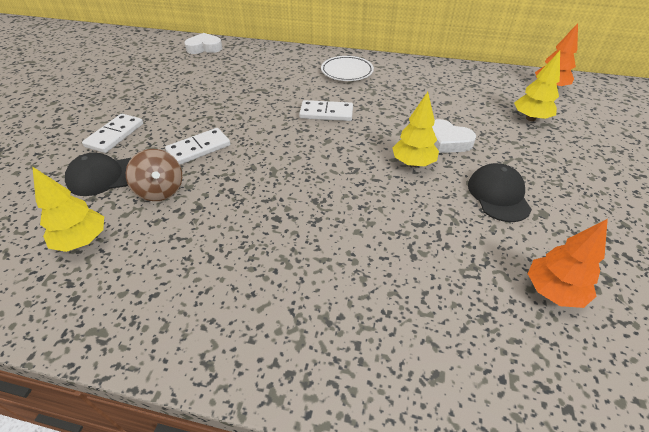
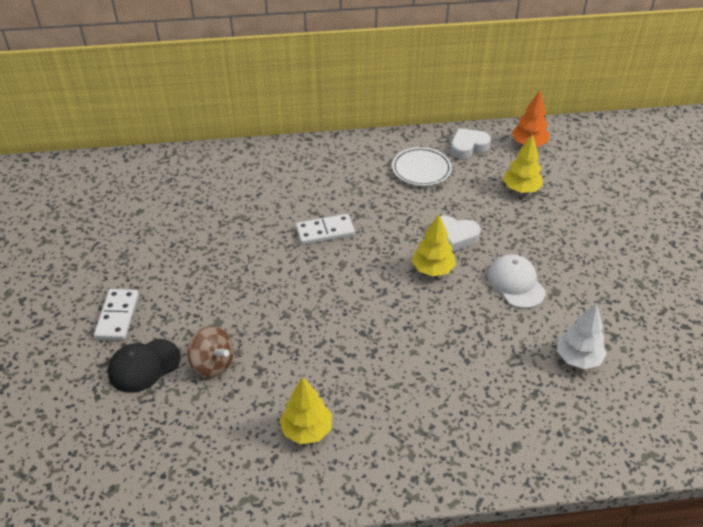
camera: 20 degrees left, 0 degrees up
yellow tree [32,167,104,252] -> yellow tree moved to [279,377,332,444]
white domino [165,128,230,165] -> none
white heart [184,33,222,54] -> white heart moved to [451,128,491,159]
white plate [321,56,374,81] -> white plate moved to [392,147,452,186]
black cap [468,163,532,222] -> white cap [487,254,546,308]
orange tree [528,219,608,308] -> white tree [557,303,607,369]

